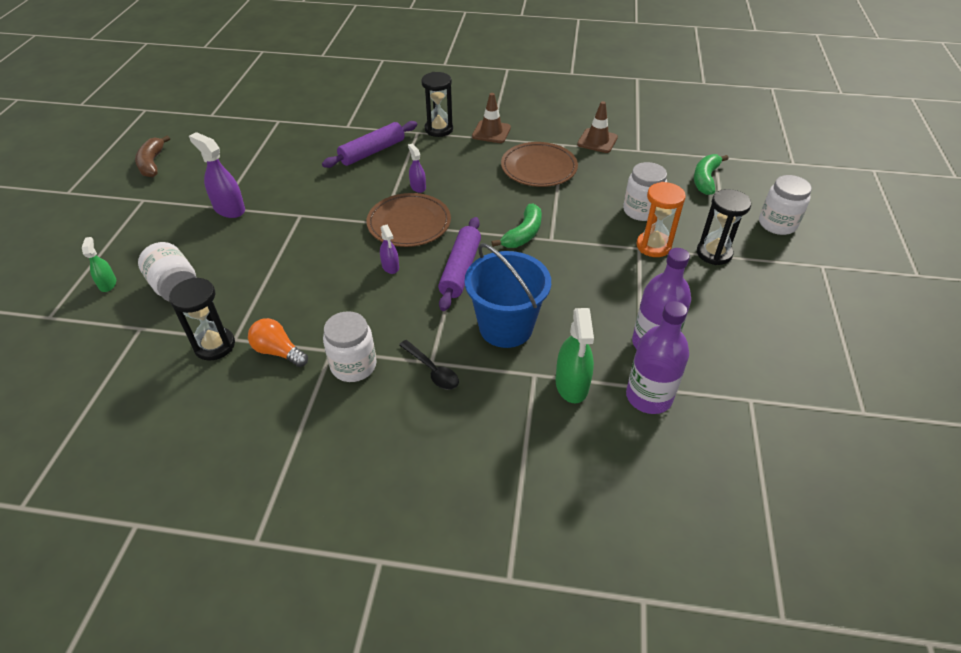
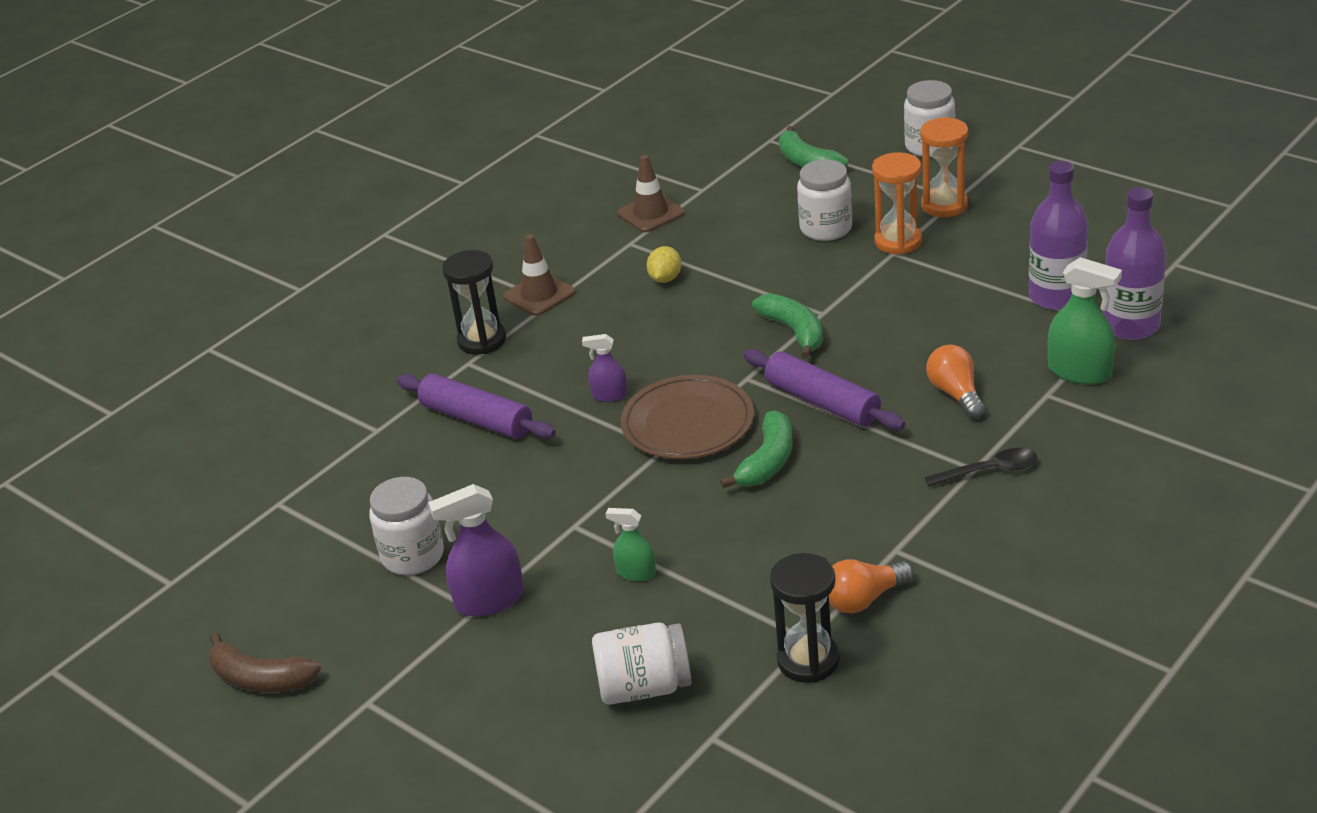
camera: 55 degrees left, 10 degrees down
green spray bottle [82,237,116,292] -> green spray bottle moved to [605,508,656,581]
purple rolling pin [322,121,417,168] -> purple rolling pin turned 45 degrees counterclockwise [397,374,556,439]
white jar [323,311,377,382] -> white jar moved to [369,477,444,575]
purple spray bottle [380,225,399,274] -> green banana [720,410,793,488]
blue bucket [465,243,551,348] -> orange light bulb [926,345,985,419]
brown plate [501,142,578,187] -> yellow lemon [646,246,681,283]
black hourglass [697,189,751,265] -> orange hourglass [920,117,968,217]

